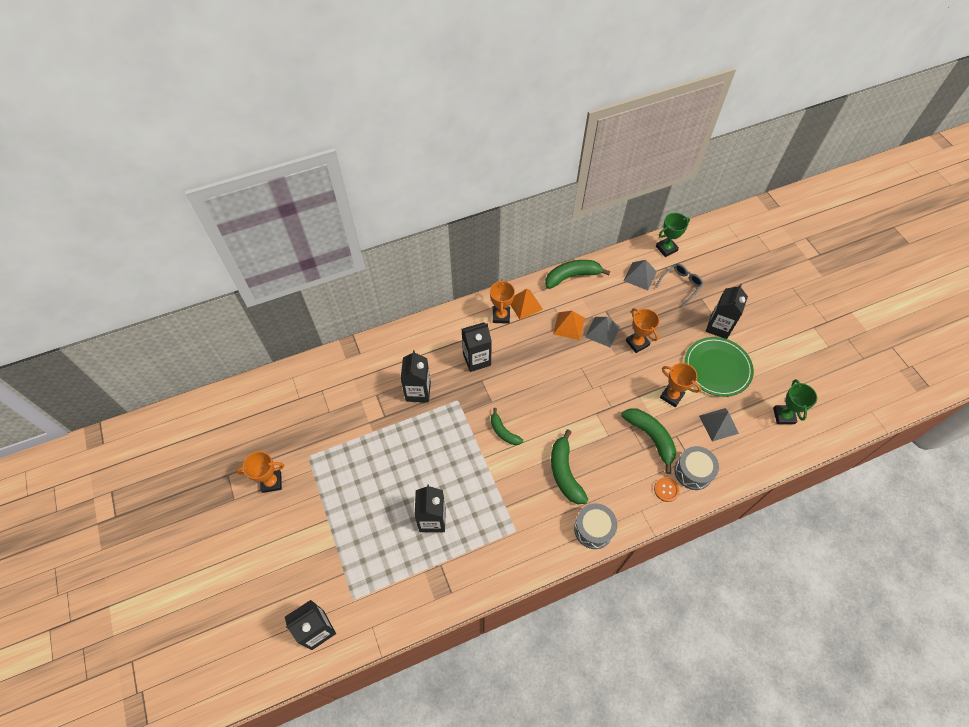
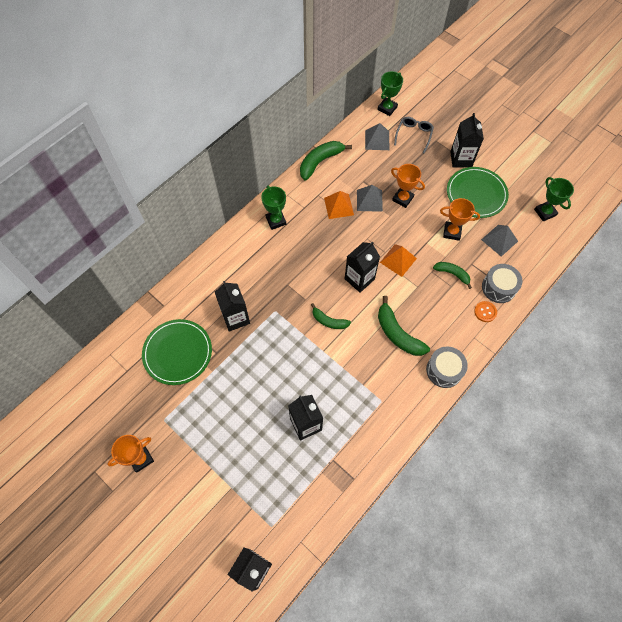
camera: 25 degrees left, 5 degrees up
black carton [462,322,492,372] -> black carton moved to [345,241,380,293]
orange trophy [490,279,515,324] -> green trophy [261,185,286,230]
orange pyramid [511,289,543,319] -> orange pyramid moved to [380,244,417,277]
green banana [621,408,676,474] -> green banana [433,262,472,289], size x0.61
none -> green plate [142,319,212,385]

